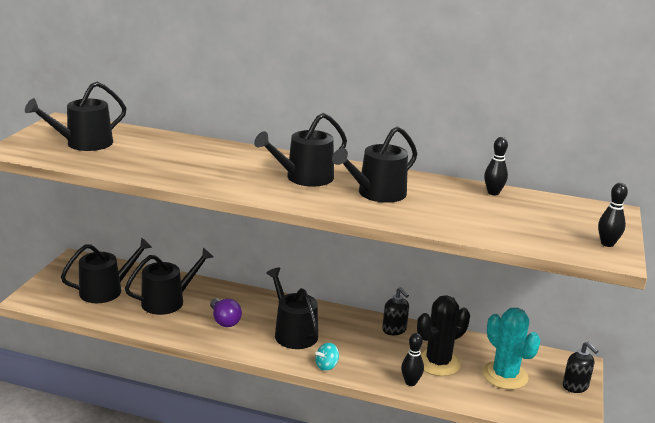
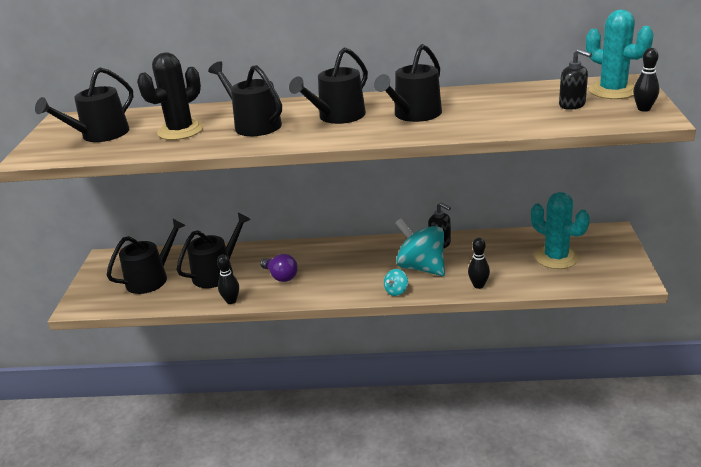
camera: 10 degrees left, 5 degrees up
black watering can [266,267,318,349] -> black watering can moved to [208,61,282,136]
black cactus [417,295,470,376] -> black cactus moved to [137,52,204,140]
black bowling pin [484,137,508,195] -> black bowling pin moved to [217,255,239,304]
black soap dispenser [563,342,598,393] -> black soap dispenser moved to [559,49,592,110]
none -> turquoise spinning top [396,219,445,276]
none -> turquoise cactus [586,10,654,99]

